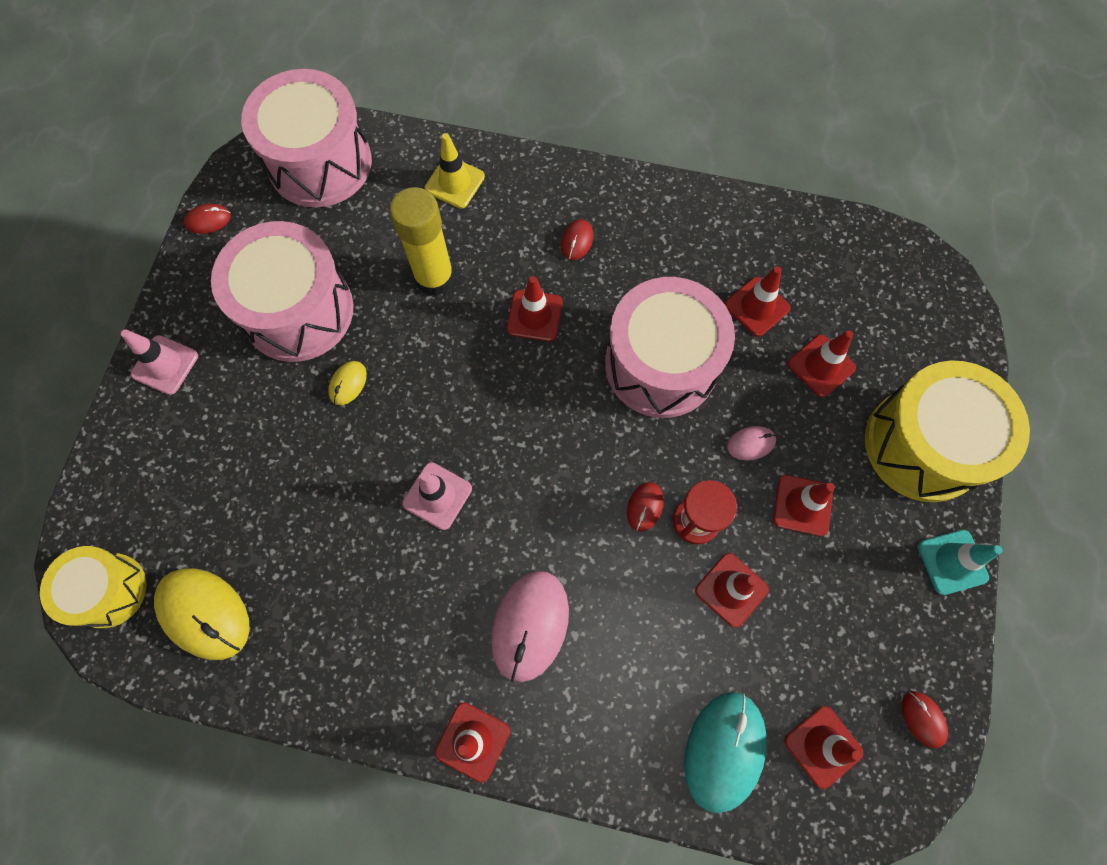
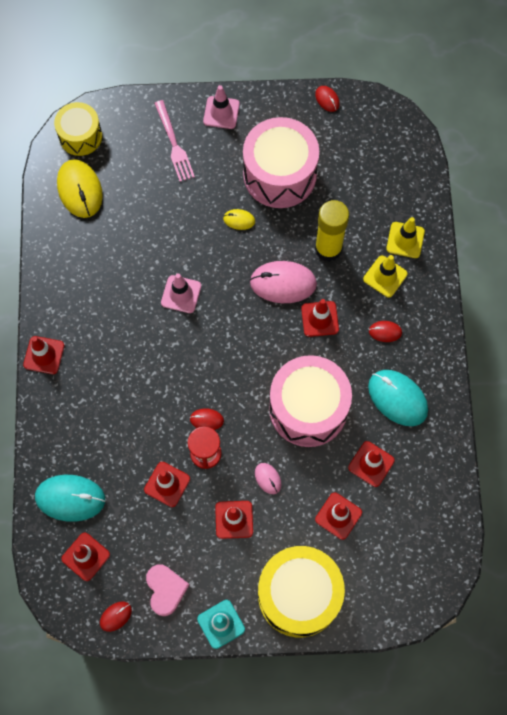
camera: 75 degrees right, 0 degrees up
yellow mouse [154,568,250,660] -> yellow mouse turned 45 degrees counterclockwise [57,159,103,218]
pink drum [241,69,372,208] -> none
pink mouse [491,571,569,682] -> pink mouse moved to [250,261,317,303]
none -> pink heart [146,565,189,616]
none -> pink fork [154,100,195,182]
none -> yellow traffic cone [363,255,407,297]
none -> turquoise mouse [368,370,428,426]

